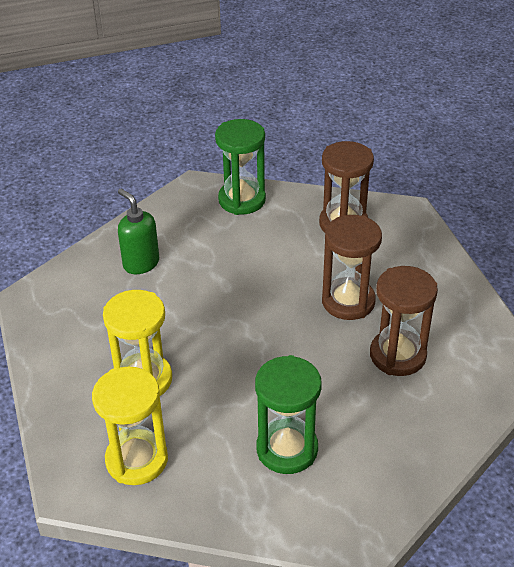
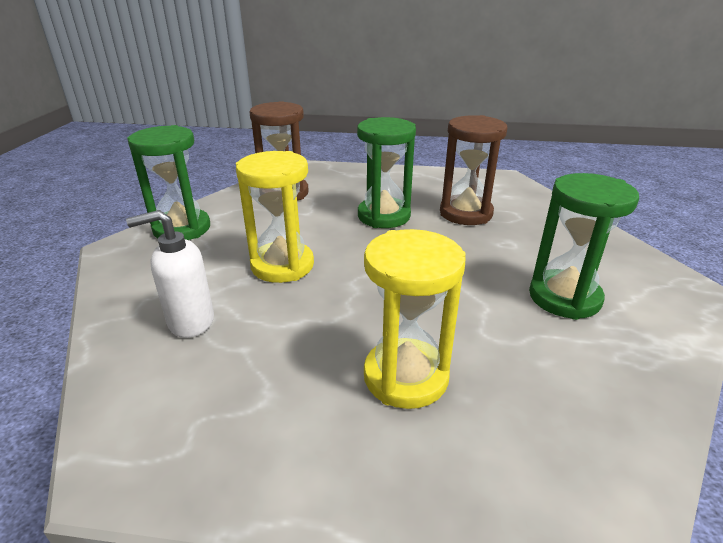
camera: 65 degrees left, 10 degrees down
yellow hourglass [92,367,168,485] -> yellow hourglass moved to [236,151,314,283]
green soap dispenser [118,189,159,274] -> white soap dispenser [126,210,214,338]
brown hourglass [322,215,382,320] -> green hourglass [357,117,416,228]

